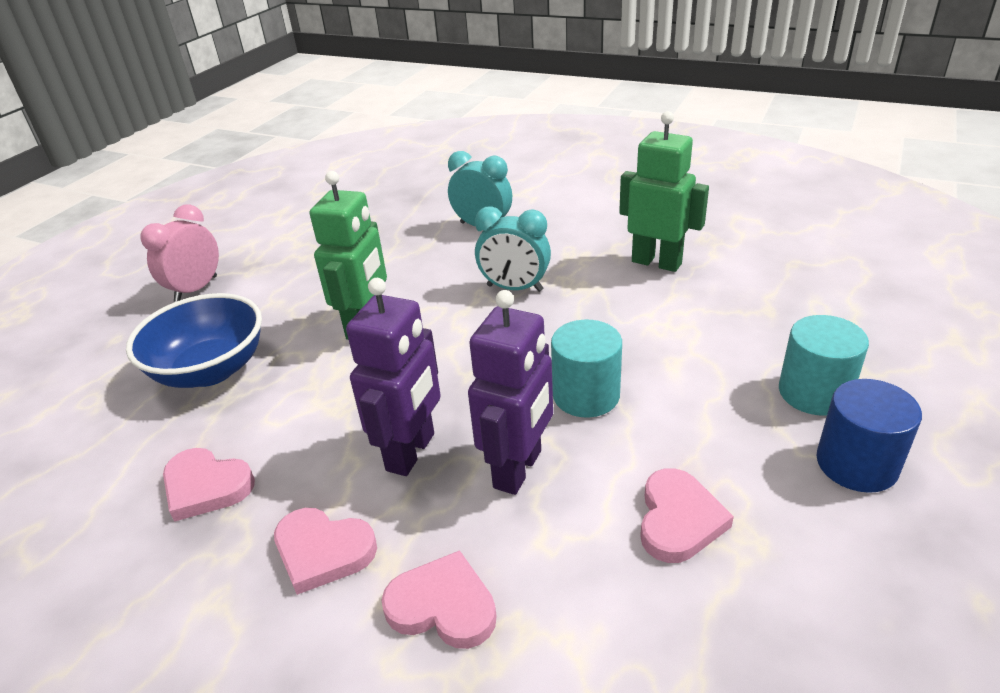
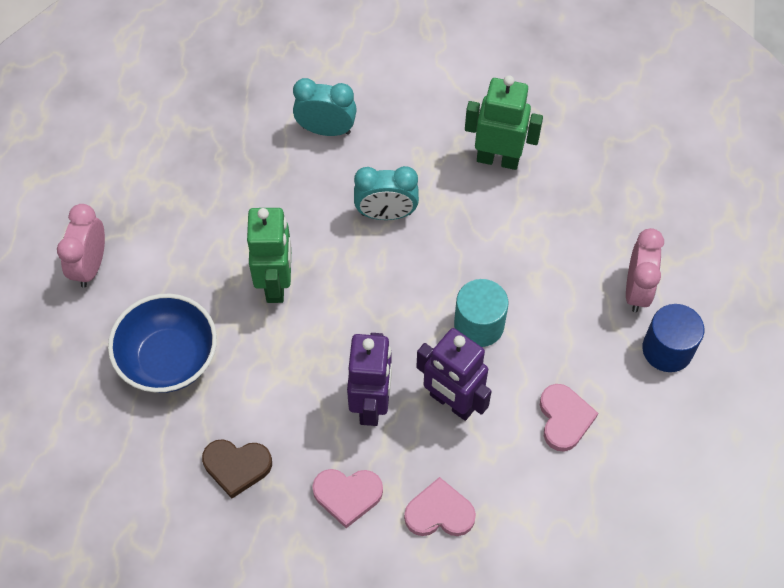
camera: 20 degrees left, 25 degrees up
pink heart [163,448,255,522] -> brown heart [202,439,272,498]
purple robot [468,290,553,495] -> purple robot turned 120 degrees clockwise [416,328,492,421]
turquoise cylinder [779,315,869,416] -> pink clock [626,228,664,312]

